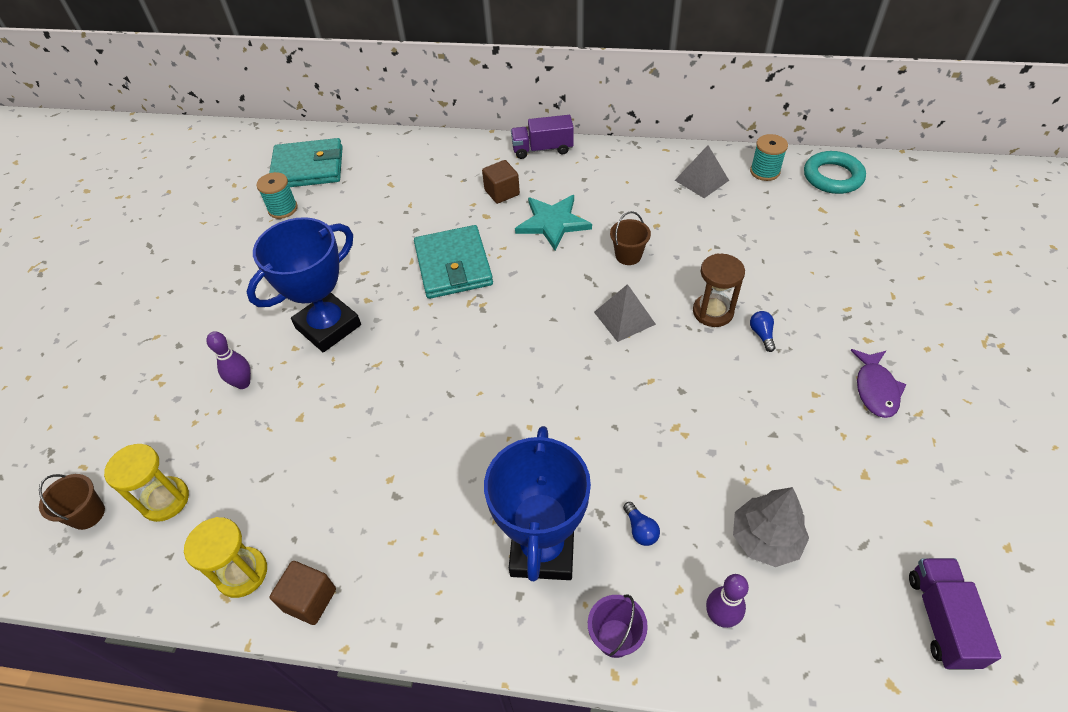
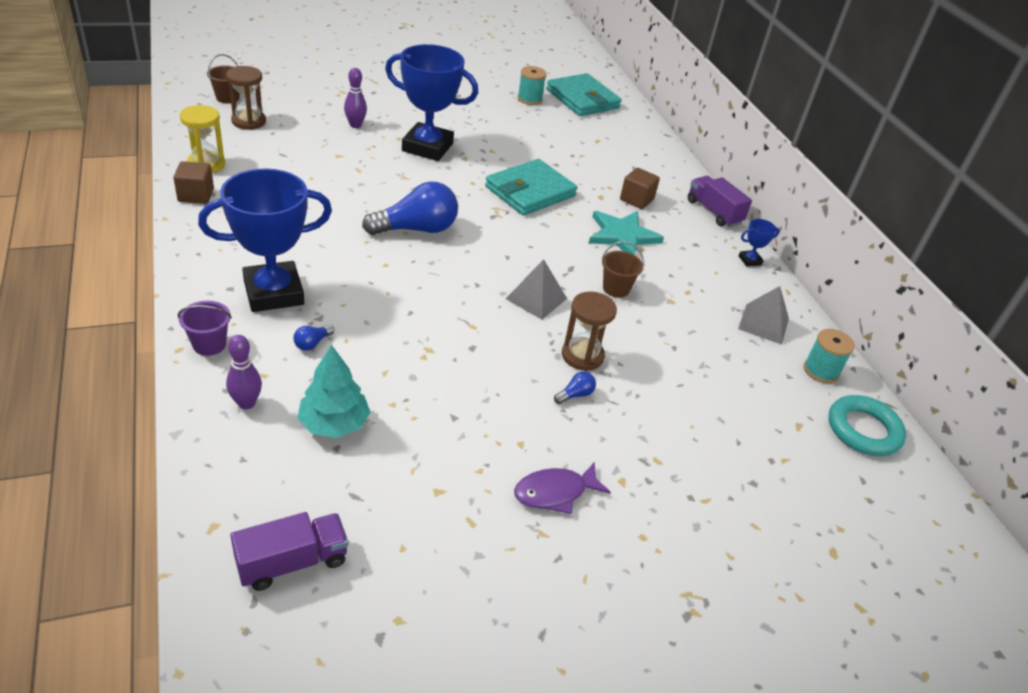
camera: 55 degrees right, 10 degrees down
yellow hourglass [104,444,189,522] -> brown hourglass [226,66,266,130]
grey tree [733,487,809,567] -> turquoise tree [297,345,371,438]
none -> blue light bulb [362,181,458,235]
none -> blue trophy [739,219,779,267]

